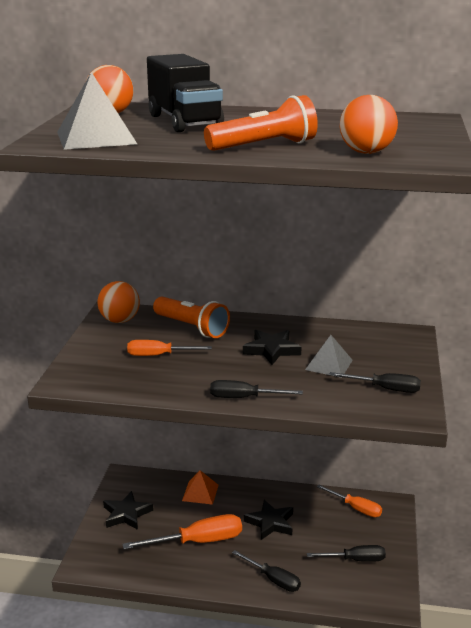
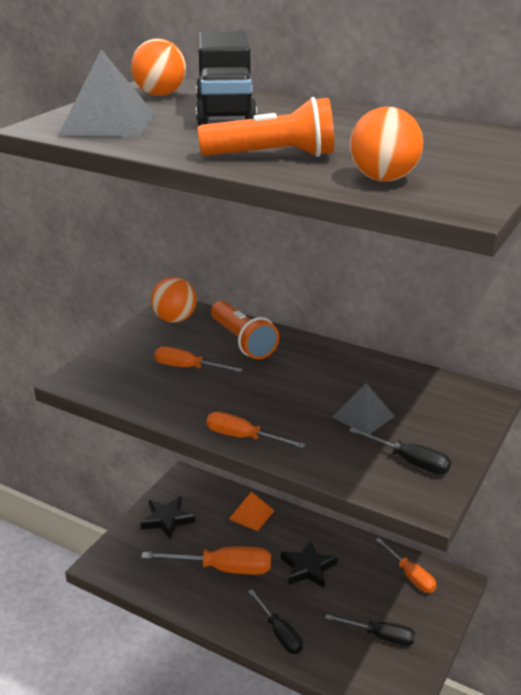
camera: 20 degrees right, 5 degrees up
black screwdriver [210,380,303,398] -> orange screwdriver [206,412,306,448]
black star [243,330,302,365] -> none

